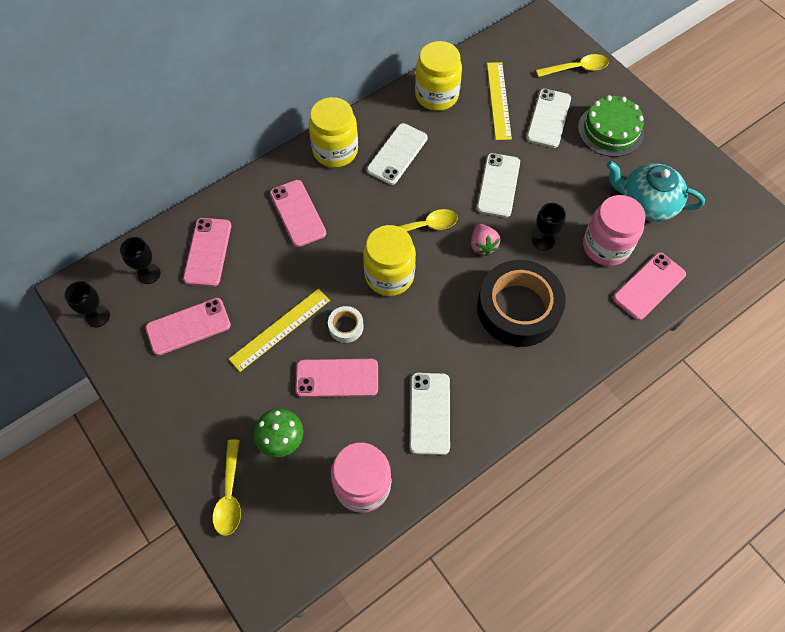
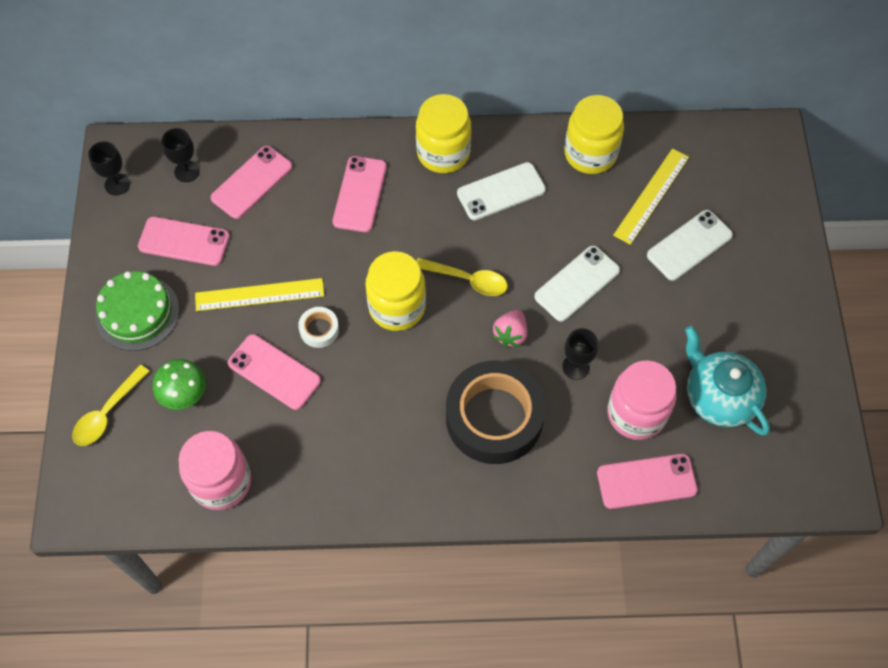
camera: 35 degrees right, 0 degrees up
white phone [410,373,450,455] -> none
yellow spoon [536,54,609,77] -> none
green cake [578,95,644,157] -> green cake moved to [95,271,179,351]

